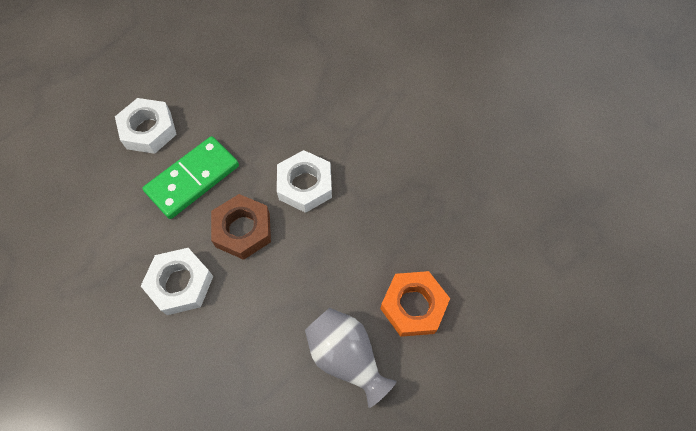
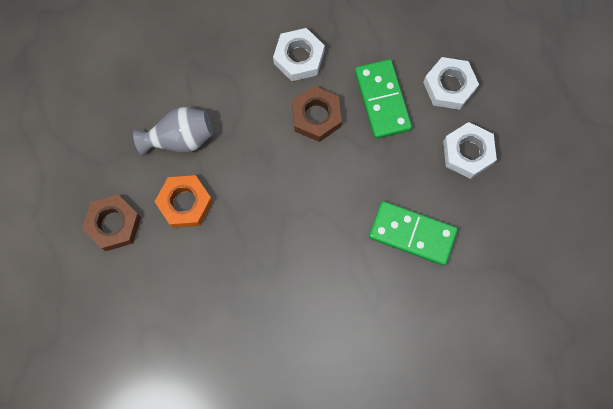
camera: 120 degrees right, 10 degrees up
white nut [277,150,332,213] -> white nut moved to [443,122,497,179]
none -> brown nut [82,195,141,251]
none -> green domino [369,201,458,266]

